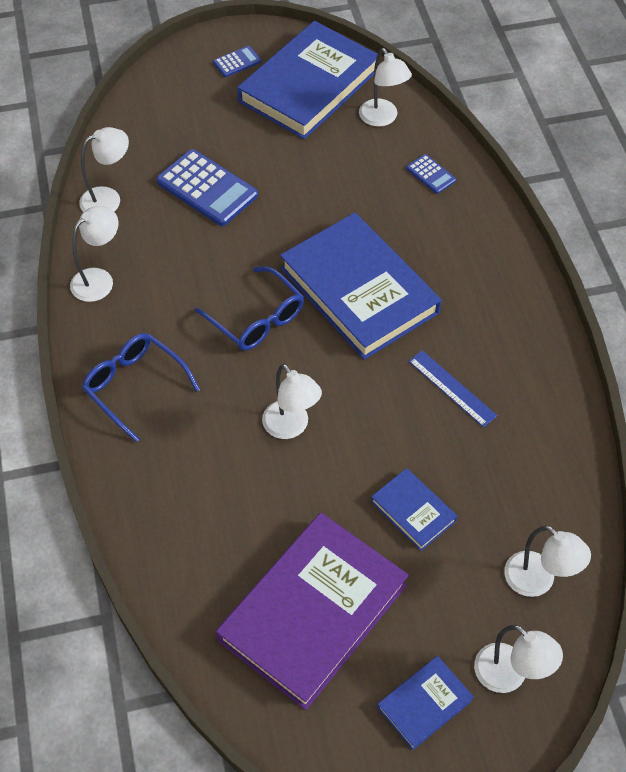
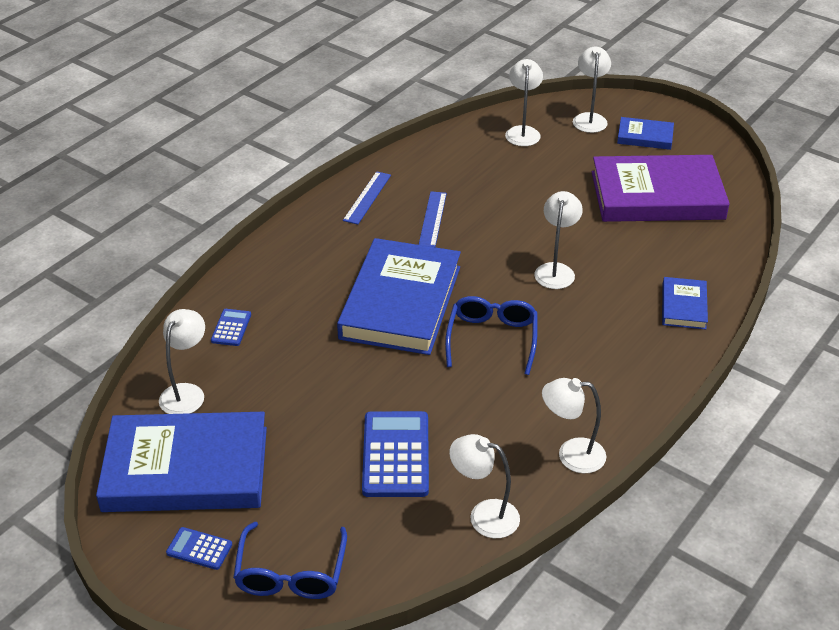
camera: 130 degrees left, 15 degrees down
blue glasses [82,333,200,442] -> blue glasses moved to [233,522,347,599]
blue book [371,468,457,551] -> blue book moved to [662,277,708,330]
none -> blue ruler [343,171,391,225]

